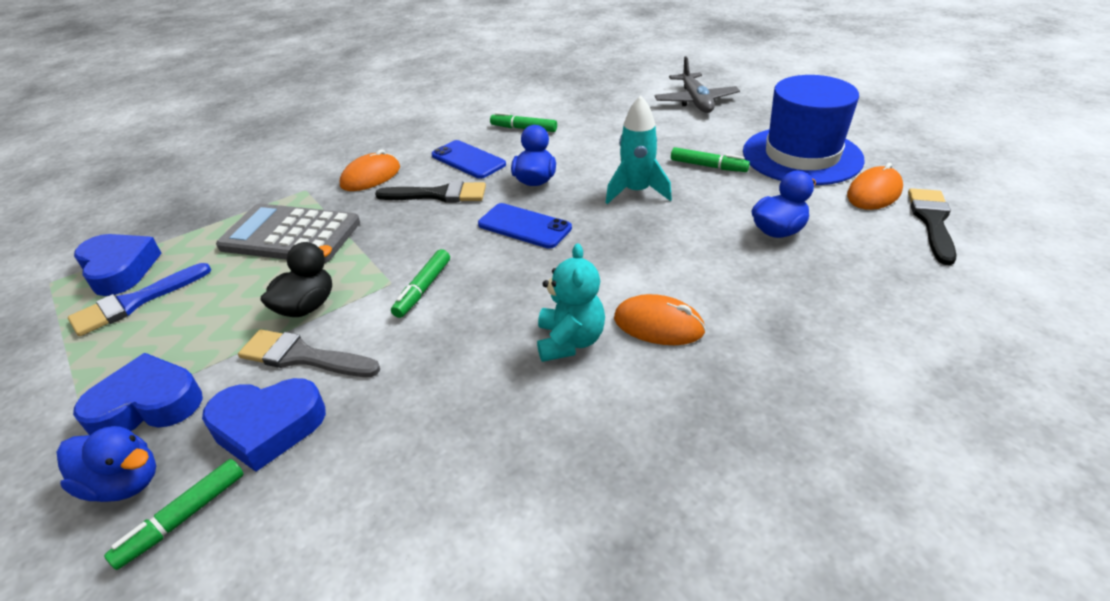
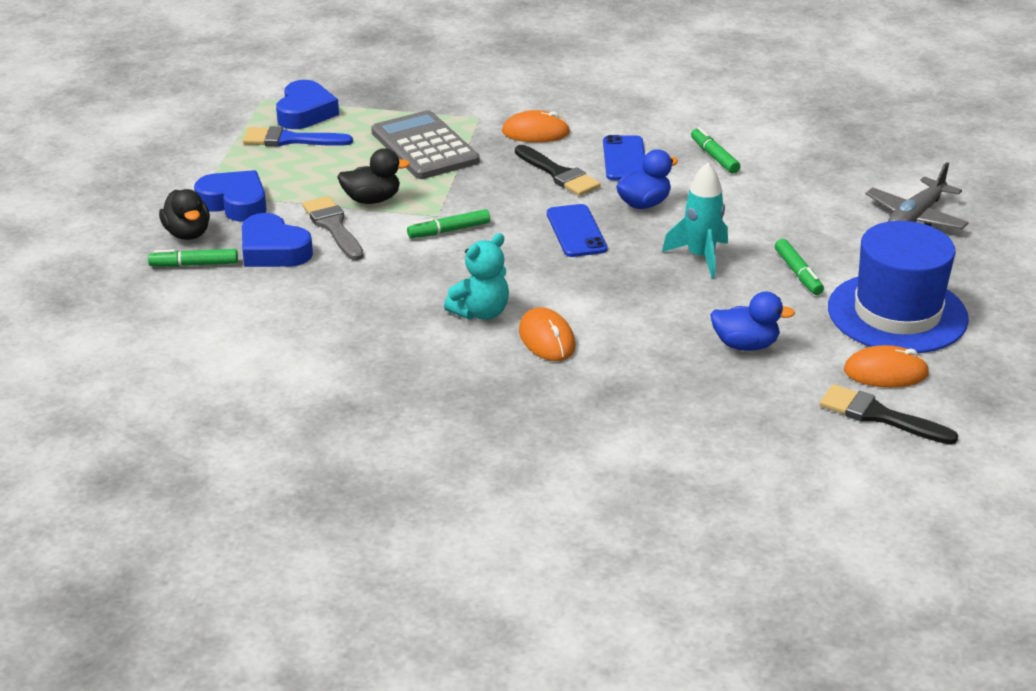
camera: 45 degrees right, 5 degrees down
blue duck [57,426,156,502] -> black duck [159,189,210,240]
black brush [908,188,957,265] -> black brush turned 120 degrees counterclockwise [819,384,958,445]

